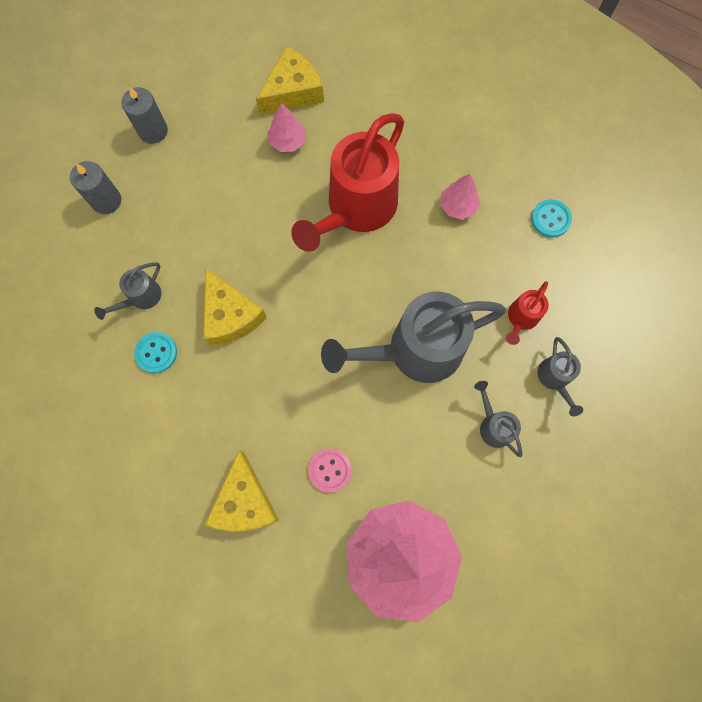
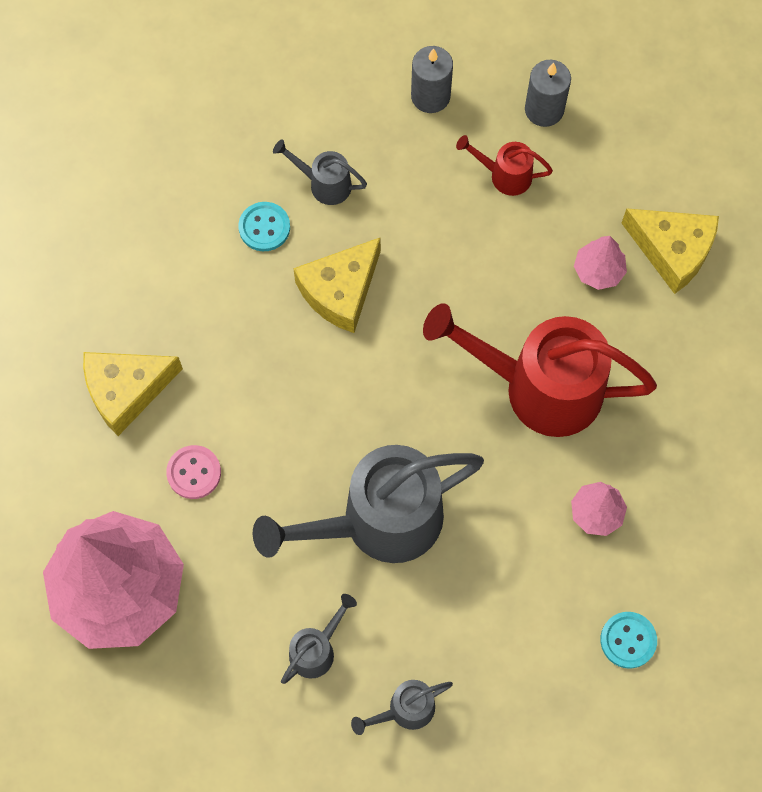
camera: 70 degrees right, 5 degrees down
grey watering can [321,292,506,383] -> grey watering can turned 75 degrees counterclockwise [253,445,484,563]
red watering can [506,281,549,345] -> red watering can moved to [456,135,553,196]

